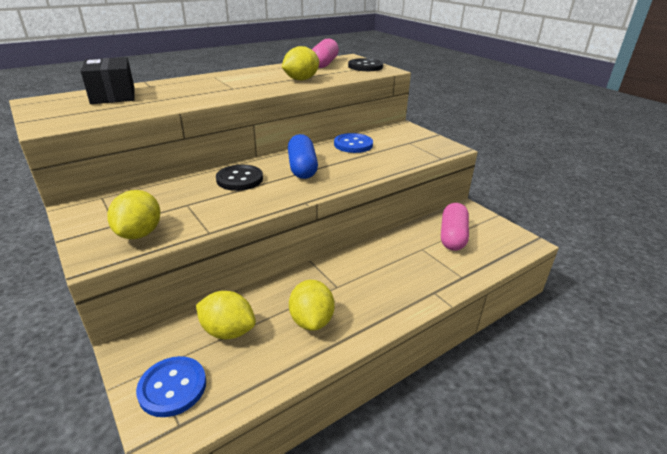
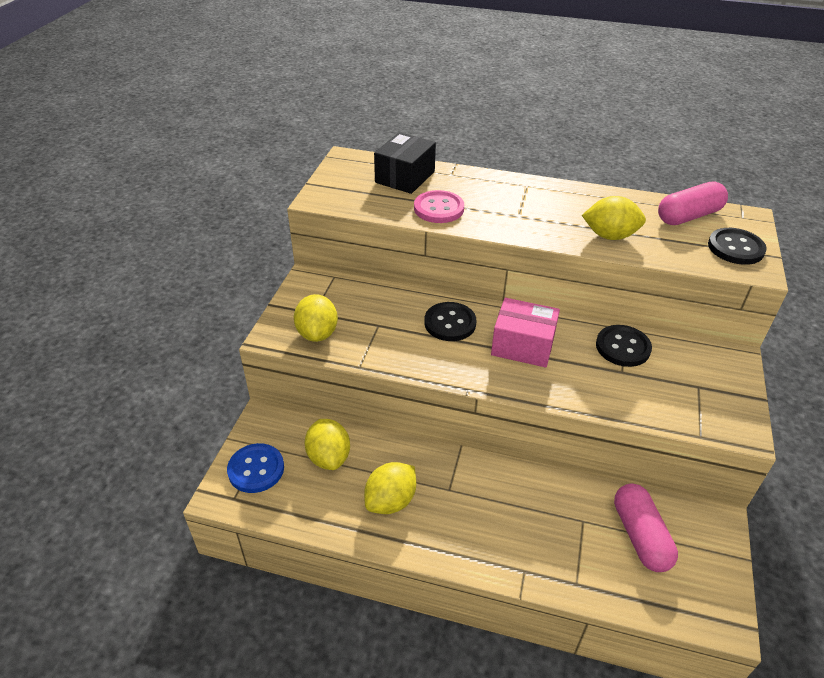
camera: 50 degrees right, 10 degrees up
yellow lemon [107,190,160,239] -> yellow lemon turned 60 degrees counterclockwise [294,294,338,342]
blue capsule [288,134,318,179] -> pink box [491,298,560,368]
blue button [334,133,373,153] -> black button [596,325,652,367]
pink capsule [441,203,469,251] -> pink capsule turned 75 degrees counterclockwise [614,484,678,572]
none -> pink button [414,190,464,223]

